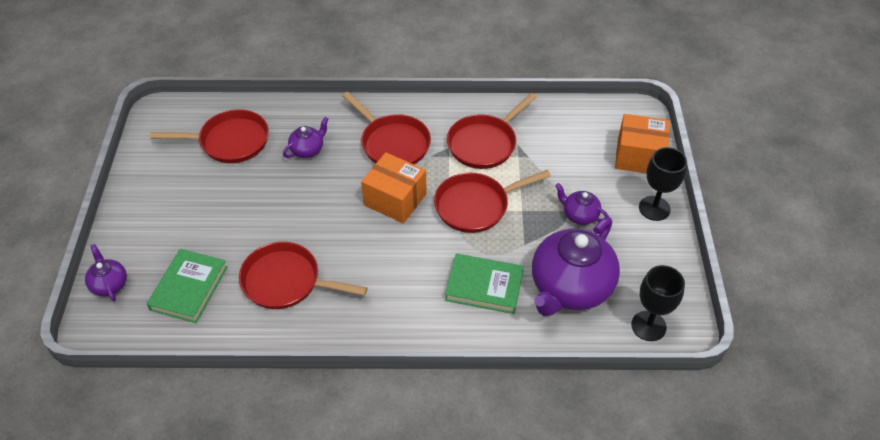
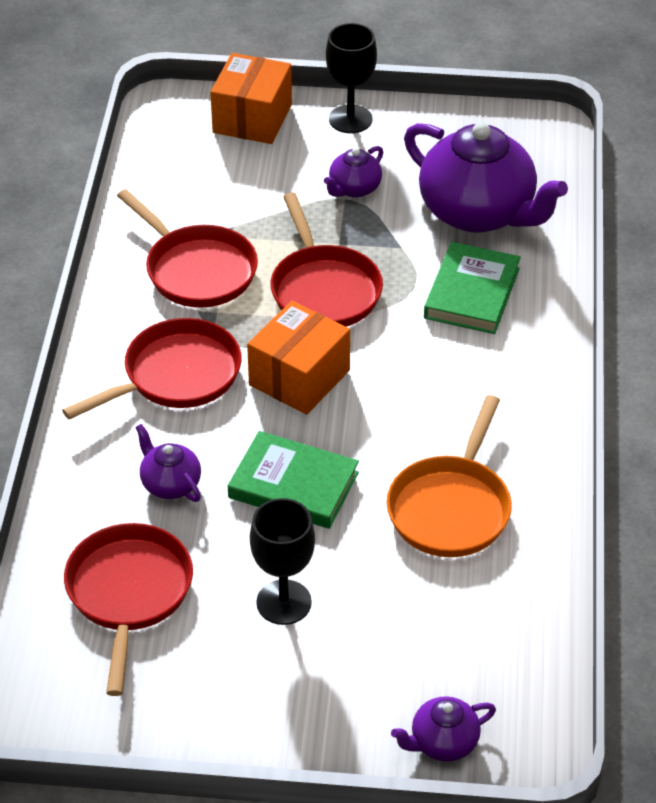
camera: 85 degrees left, 5 degrees down
green book [147,249,228,323] -> green book moved to [228,431,359,529]
red pan [239,242,367,309] -> orange pan [387,395,512,557]
black goblet [631,265,685,341] -> black goblet moved to [250,498,315,625]

